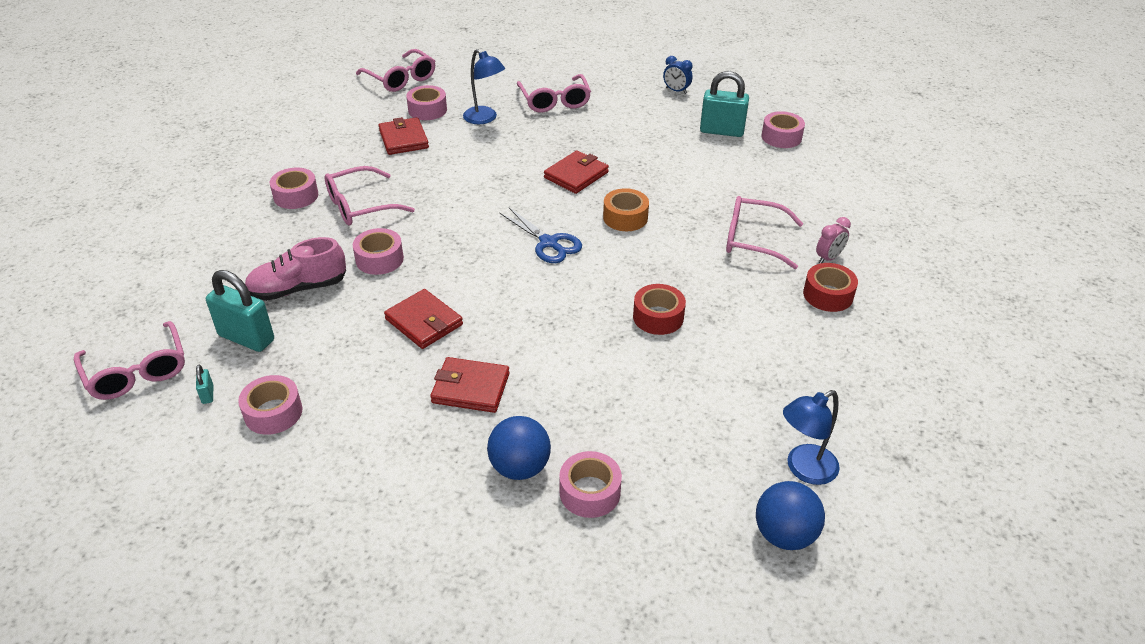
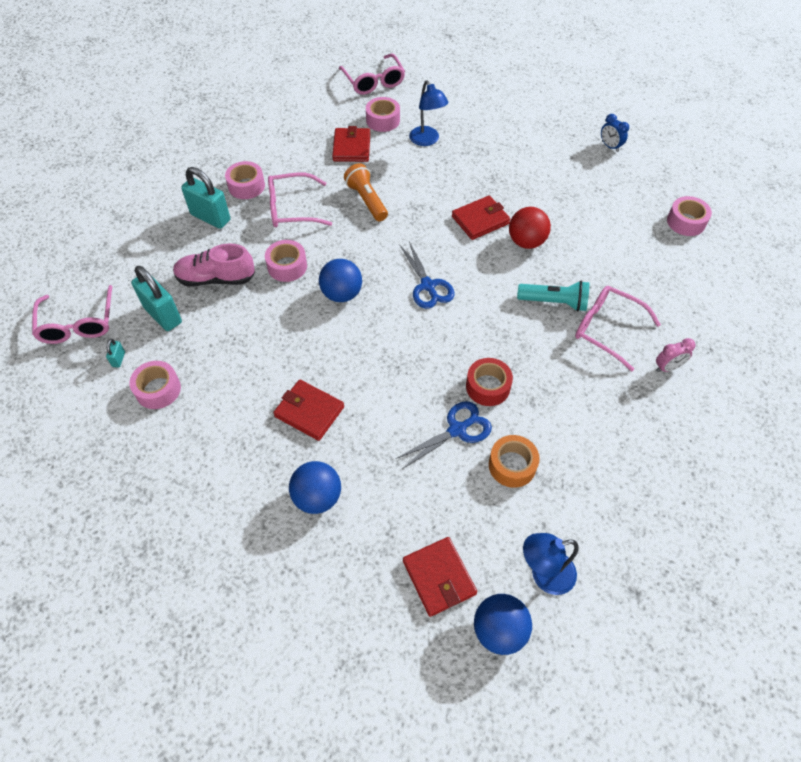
camera: 20 degrees right, 15 degrees up
red wallet [384,289,463,349] -> red wallet moved to [403,537,477,617]
pink glasses [517,74,591,112] -> none
pink tape [559,451,622,518] -> none
orange tape [603,188,649,231] -> orange tape moved to [489,435,540,488]
turquoise padlock [700,71,749,137] -> turquoise padlock moved to [181,167,230,229]
red tape [803,263,858,312] -> none
none -> blue ball [319,259,362,302]
none -> orange flashlight [344,163,388,221]
none -> blue scissors [396,401,492,469]
none -> red ball [509,207,551,249]
none -> turquoise flashlight [517,281,589,312]

